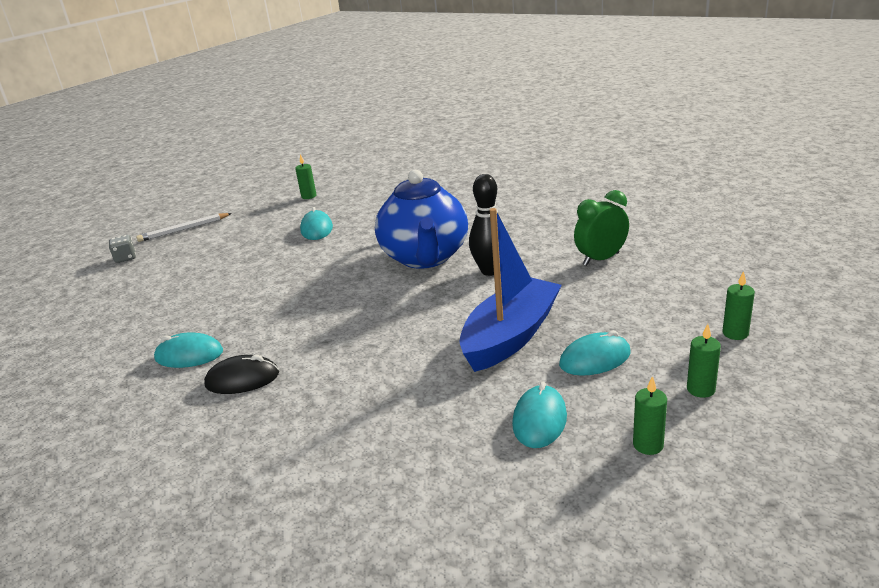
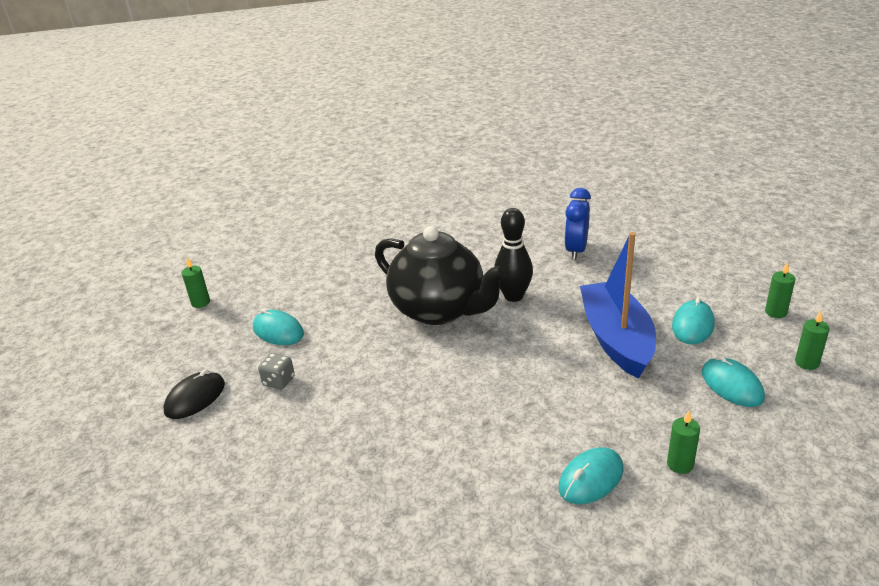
camera: 45 degrees left, 5 degrees up
grey dice [109,235,136,263] -> grey dice moved to [258,353,295,390]
white pencil [136,213,232,242] -> none
turquoise mouse [154,332,223,368] -> turquoise mouse moved to [559,447,623,504]
black mouse [204,355,279,394] -> black mouse moved to [163,369,225,419]
blue teapot [375,170,468,269] -> black teapot [375,226,508,325]
green clock [574,190,629,266] -> blue clock [564,188,591,260]
green candle [722,271,755,340] -> green candle moved to [667,410,700,474]

